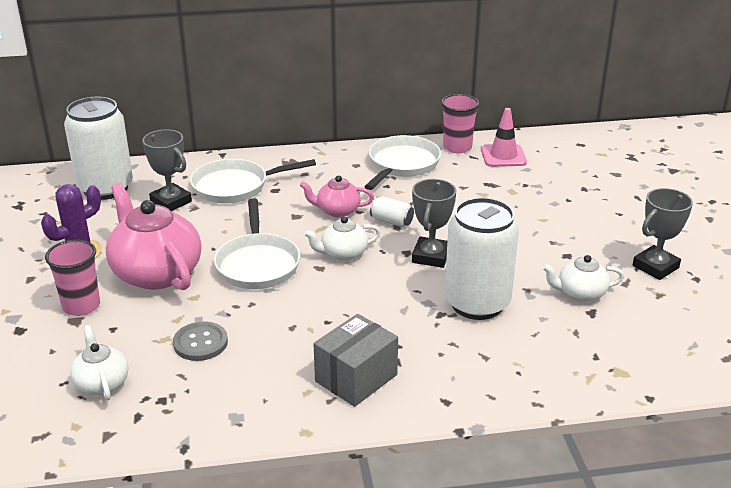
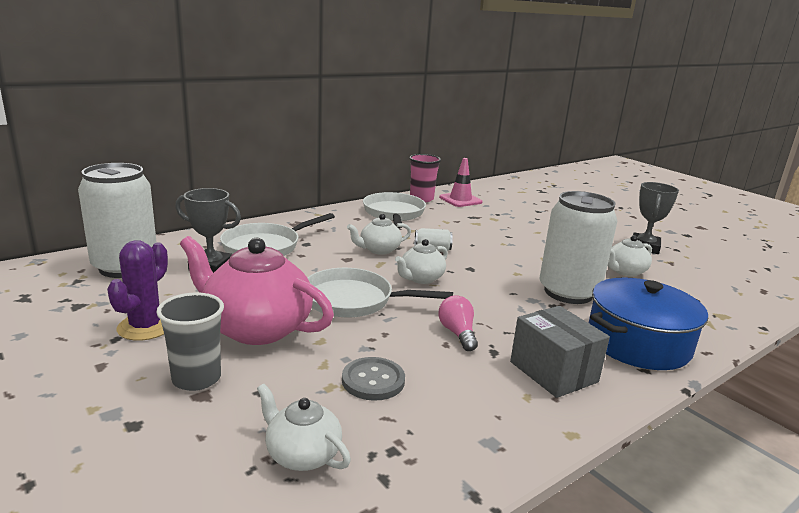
camera: 30 degrees left, 10 degrees down
pink cup [45,240,100,316] -> grey cup [156,292,224,391]
white pan [214,198,300,289] -> white pan turned 135 degrees clockwise [307,268,453,318]
pink teapot [300,175,374,218] -> white teapot [347,214,411,255]
grey box [314,314,398,407] -> grey box turned 45 degrees counterclockwise [510,306,610,398]
grey trophy [412,179,456,268] -> none
none -> pink light bulb [438,295,478,351]
none -> blue pot [588,277,708,370]

